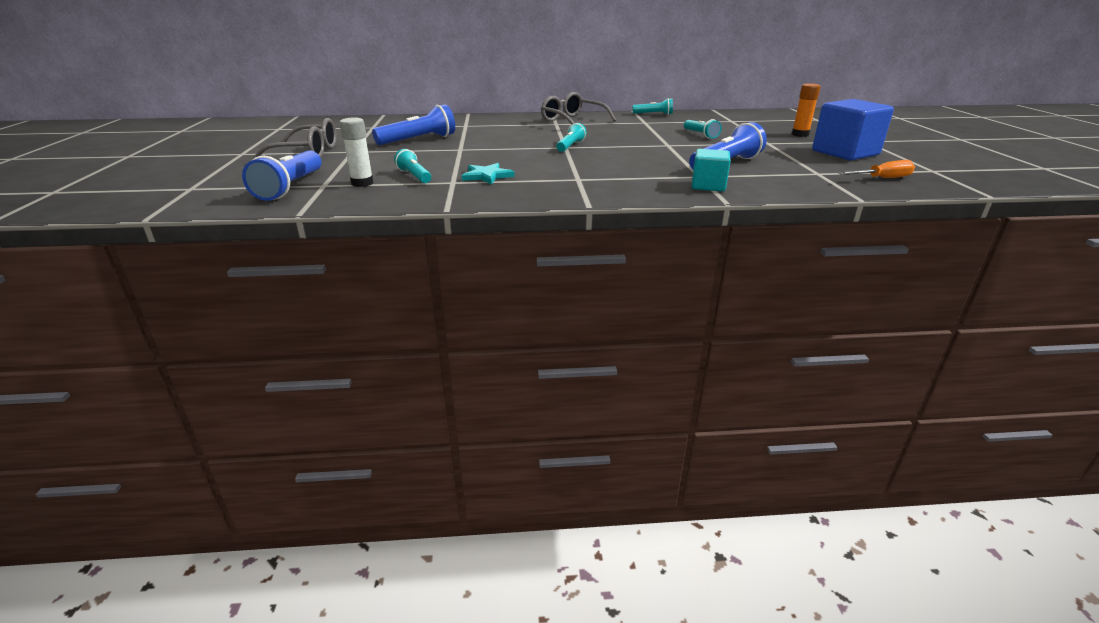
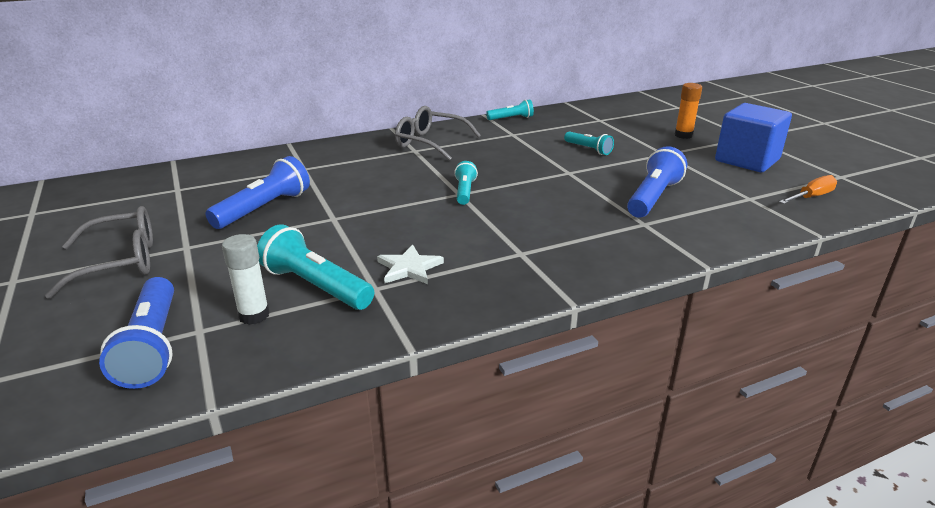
camera: 20 degrees left, 0 degrees up
turquoise flashlight [394,149,431,183] -> turquoise flashlight [257,224,374,310], size x1.68
turquoise star [462,163,515,185] -> white star [377,244,444,284]
turquoise cube [692,149,731,191] -> none

